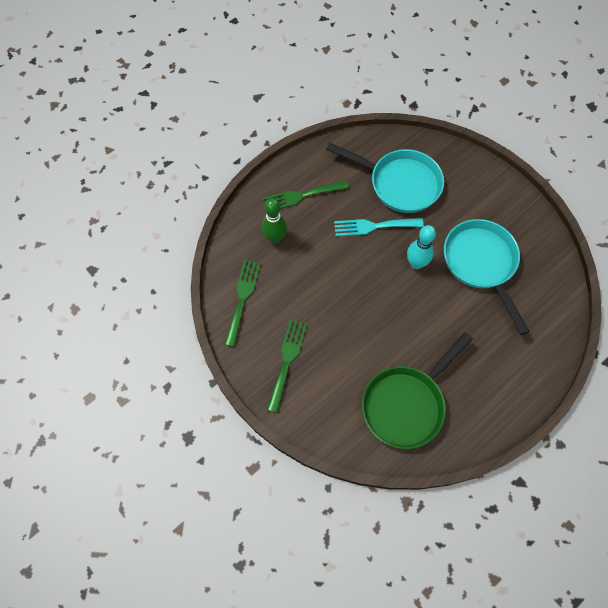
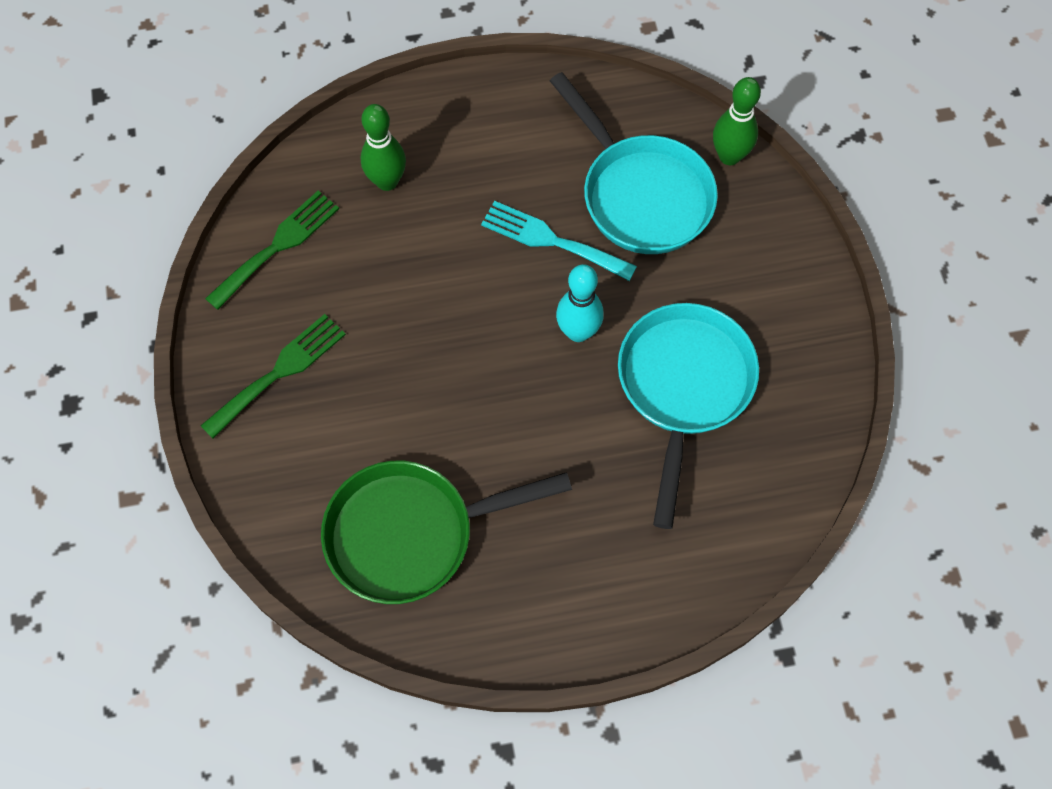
camera: 30 degrees right, 0 degrees up
green fork [263,180,349,209] -> none
none -> green bowling pin [713,77,761,165]

